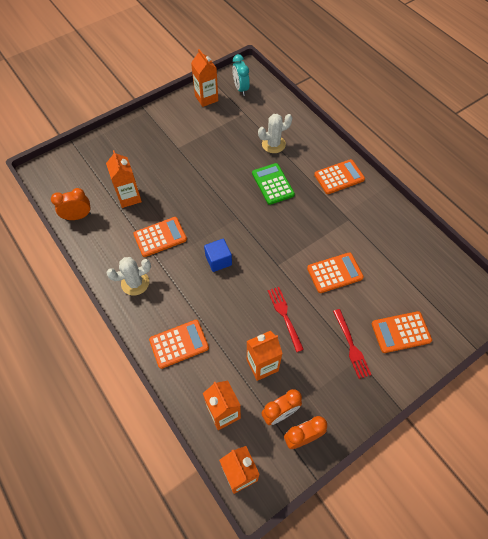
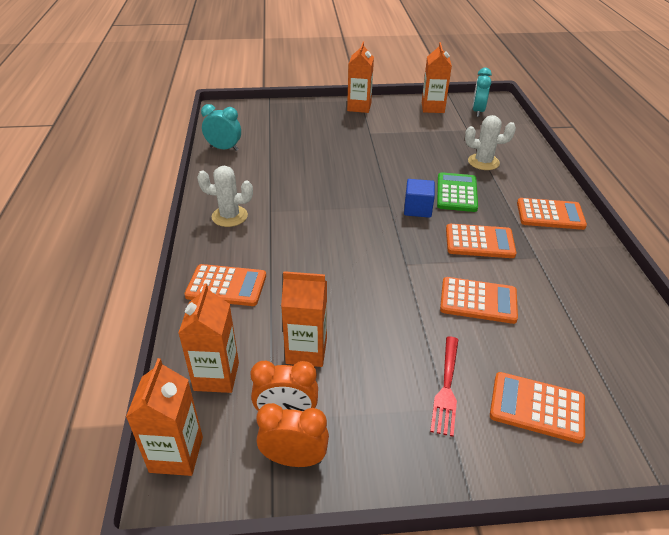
camera: 30 degrees right, 20 degrees down
orange clock [51,188,91,220] -> turquoise clock [201,104,241,151]
orange carton [106,150,142,208] -> orange carton moved to [347,42,374,113]
orange calculator [133,217,187,257] -> orange calculator moved to [446,224,517,258]
blue cube [204,238,232,272] -> blue cube moved to [404,179,435,218]
red fork [268,287,304,352] -> none

